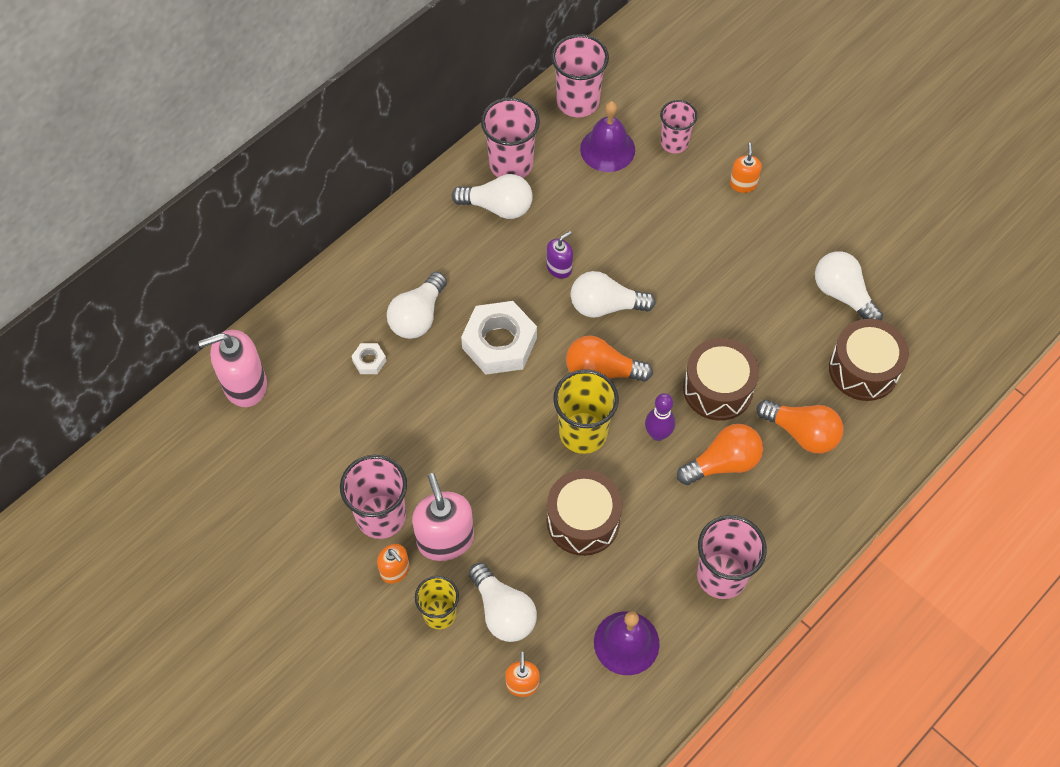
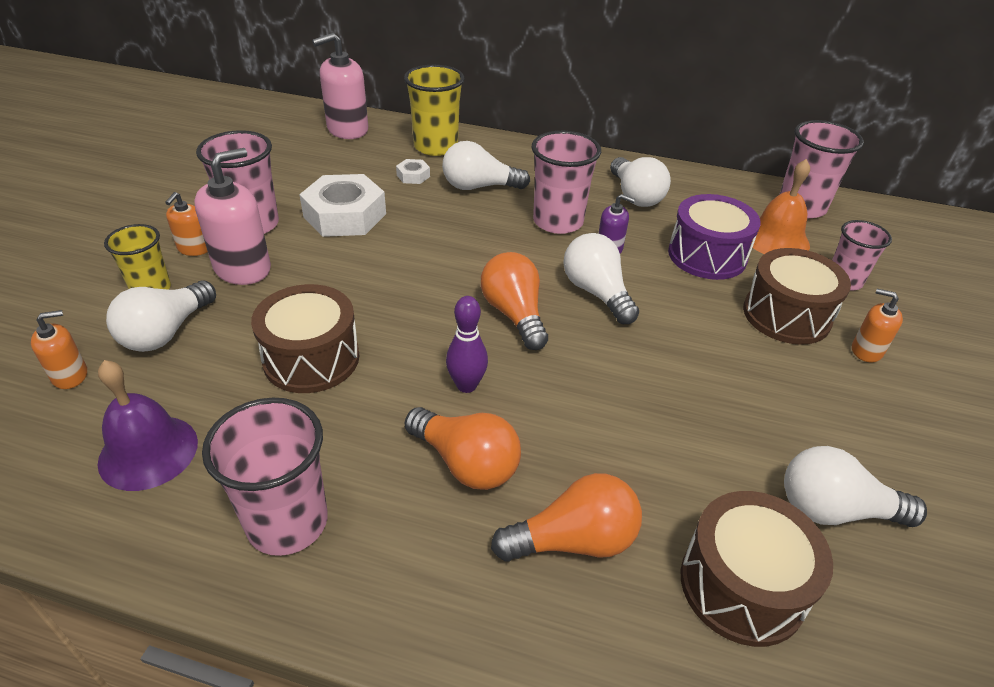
camera: 60 degrees right, 20 degrees down
pink soap dispenser [198,330,267,407] -> pink soap dispenser turned 75 degrees counterclockwise [312,33,368,139]
white nut [461,301,537,375] -> white nut moved to [299,174,386,237]
pink cup [481,97,540,178] -> pink cup moved to [532,131,601,234]
yellow cup [553,369,619,454] -> yellow cup moved to [404,65,464,156]
purple bell [580,101,635,172] -> orange bell [751,159,810,254]
brown drum [683,338,759,421] -> brown drum moved to [743,248,851,345]
orange soap dispenser [730,143,762,193] -> orange soap dispenser turned 120 degrees counterclockwise [852,289,903,362]
orange light bulb [757,400,843,454] -> orange light bulb turned 105 degrees counterclockwise [491,473,642,562]
white light bulb [815,251,883,321] -> white light bulb turned 105 degrees counterclockwise [784,446,927,527]
none -> purple drum [668,194,761,280]

